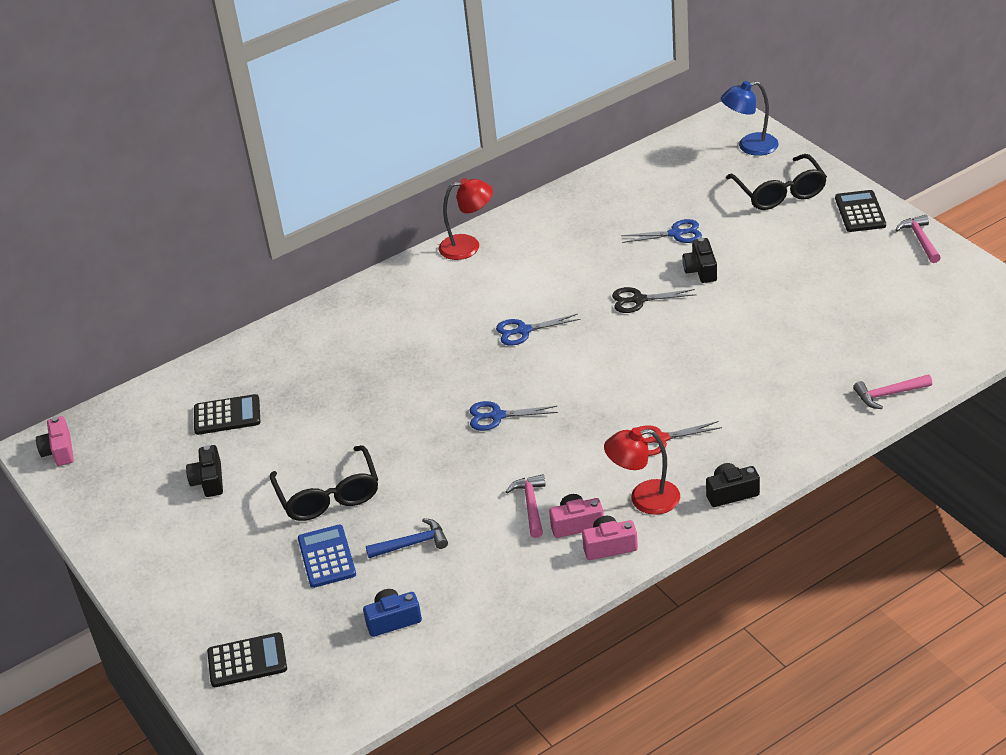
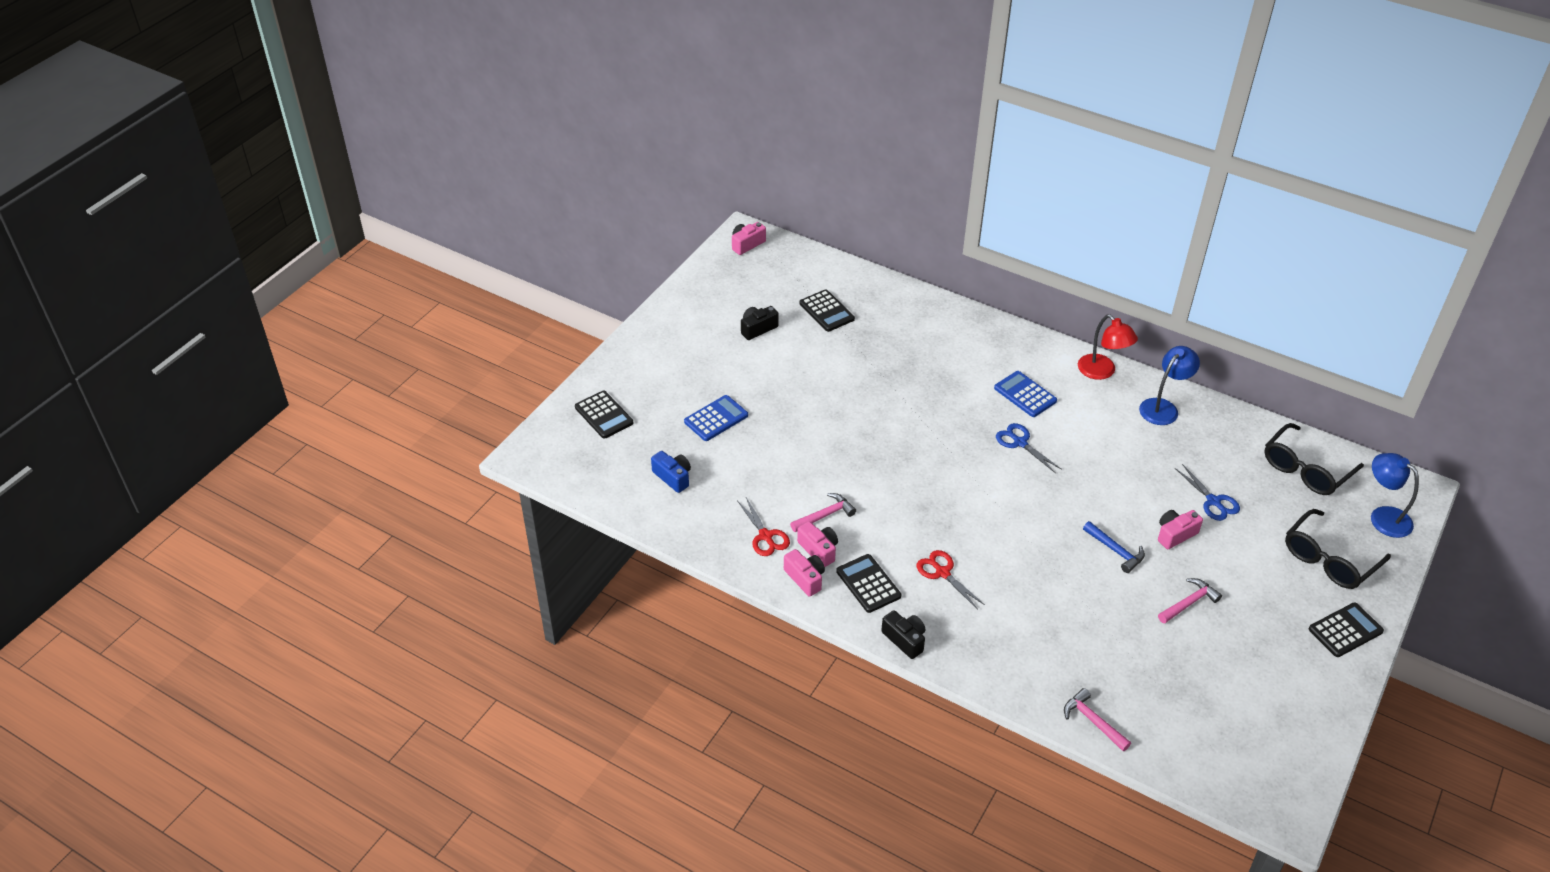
camera: 60 degrees right, 5 degrees up
black glasses [270,445,378,521] -> black glasses moved to [1264,423,1364,495]
blue hammer [366,518,448,558] -> blue hammer moved to [1083,521,1145,573]
blue scissors [470,401,558,431] -> none
red lamp [604,427,680,515] -> black calculator [836,554,901,613]
black scissors [612,287,696,313] -> none
black camera [683,238,717,283] -> pink camera [1158,510,1203,549]
pink hammer [896,215,941,263] -> pink hammer moved to [1158,578,1222,624]
none -> red scissors [738,498,790,556]
none -> blue calculator [994,371,1057,417]
none -> blue lamp [1139,346,1200,425]

